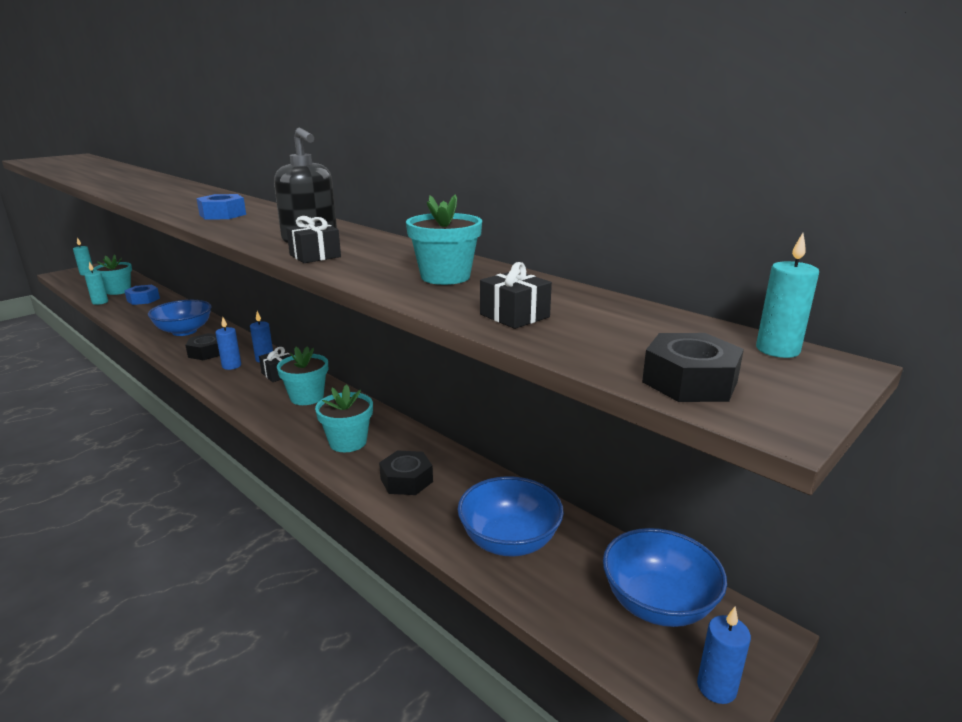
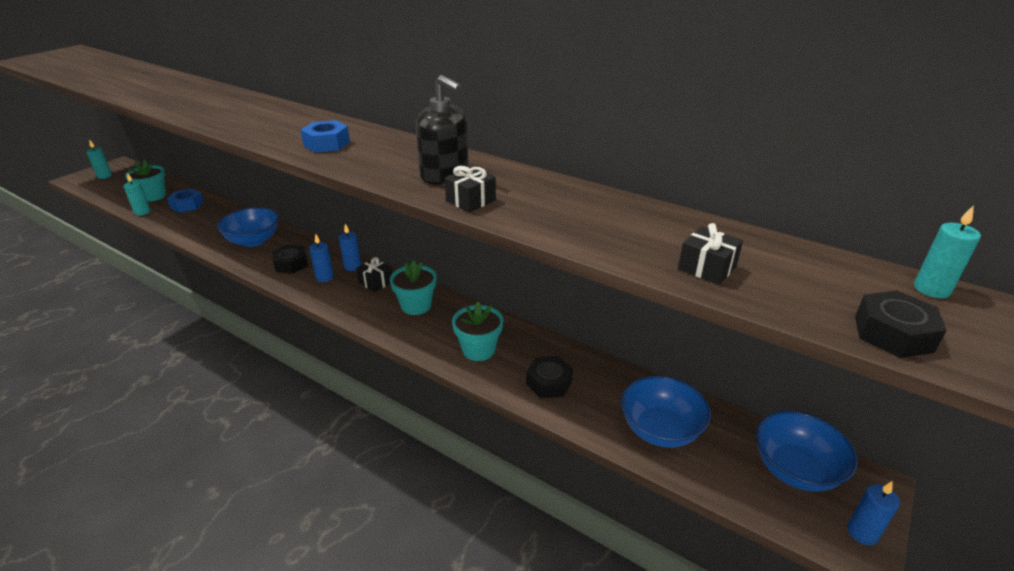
camera: 10 degrees left, 10 degrees up
turquoise flower pot [406,194,482,285] -> none

